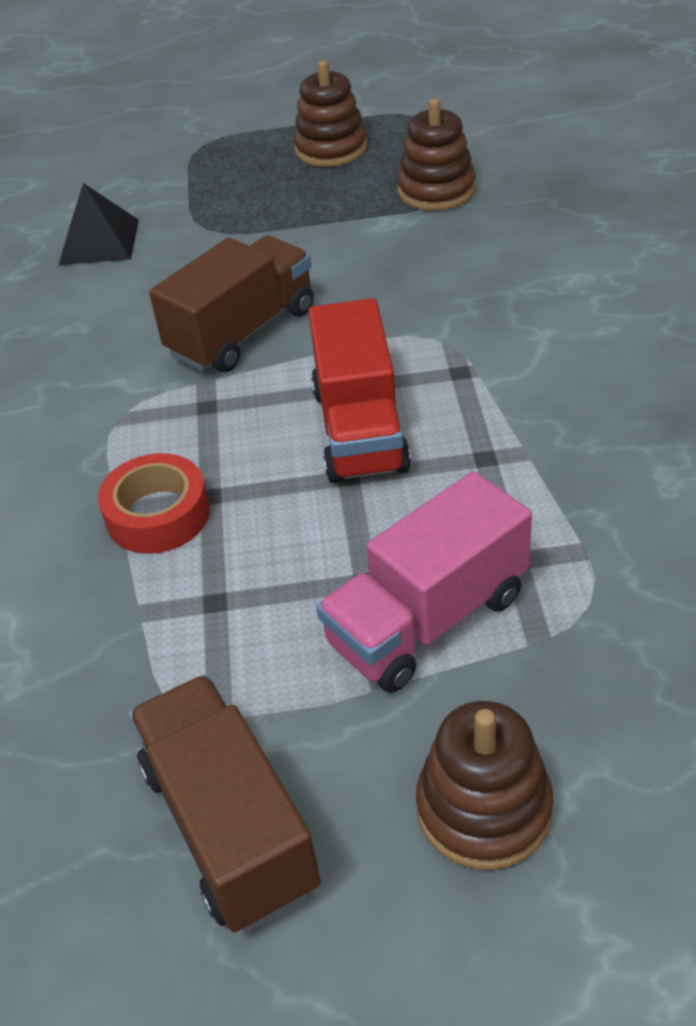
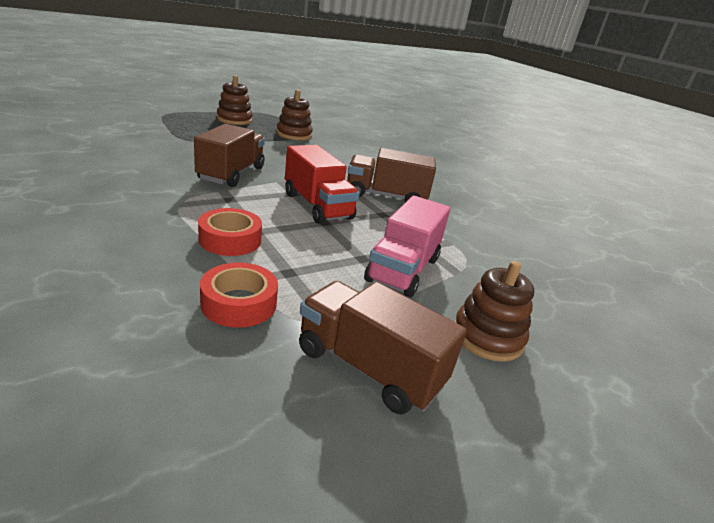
camera: 35 degrees left, 15 degrees down
black pyramid [59,183,139,265] -> none
none -> red tape [200,263,278,328]
none -> brown truck [347,148,436,202]

